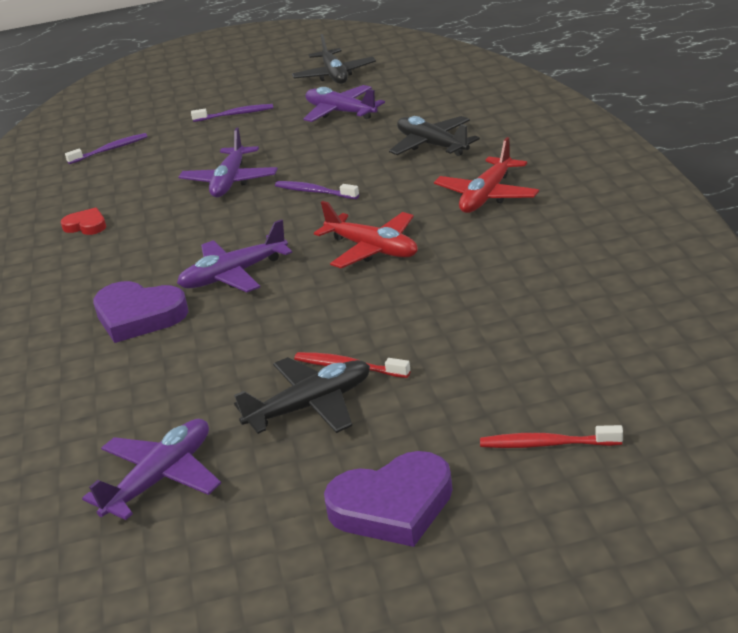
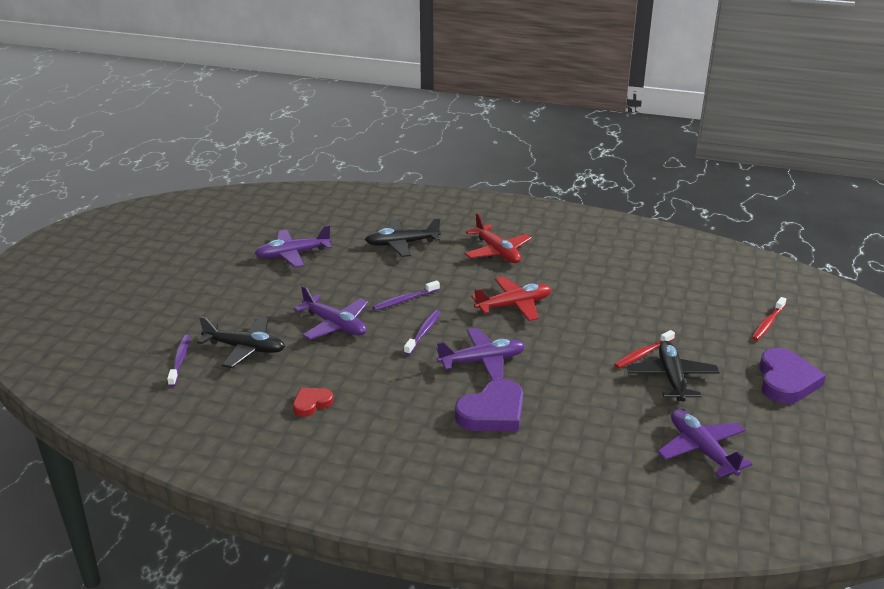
camera: 65 degrees left, 0 degrees up
purple plane [177,219,292,292] -> purple plane turned 105 degrees counterclockwise [436,328,525,381]
purple toothbrush [191,104,273,122] -> purple toothbrush moved to [404,310,441,355]
black plane [292,34,376,84] -> black plane moved to [197,316,285,368]

